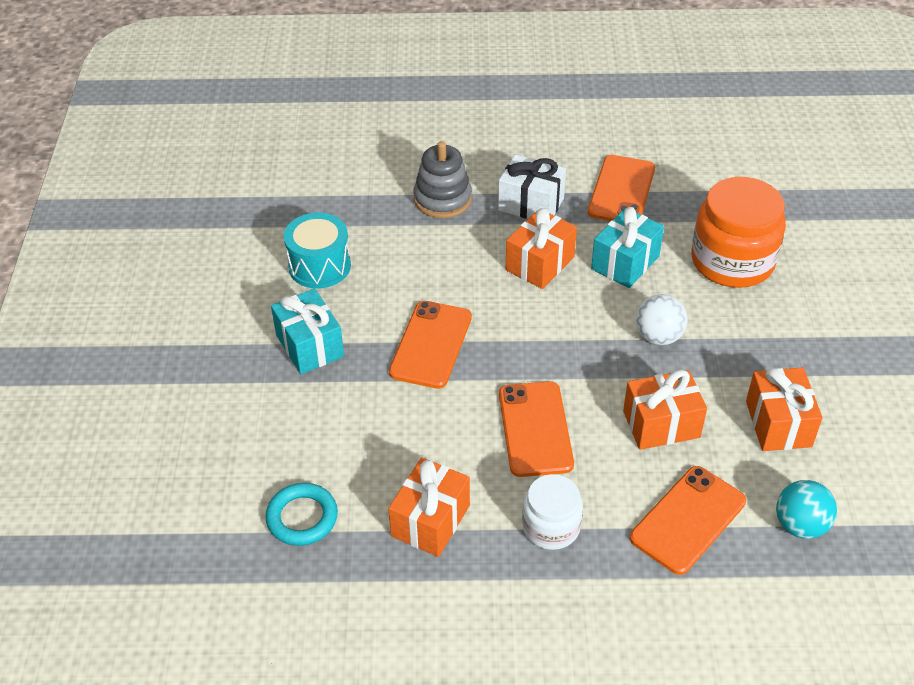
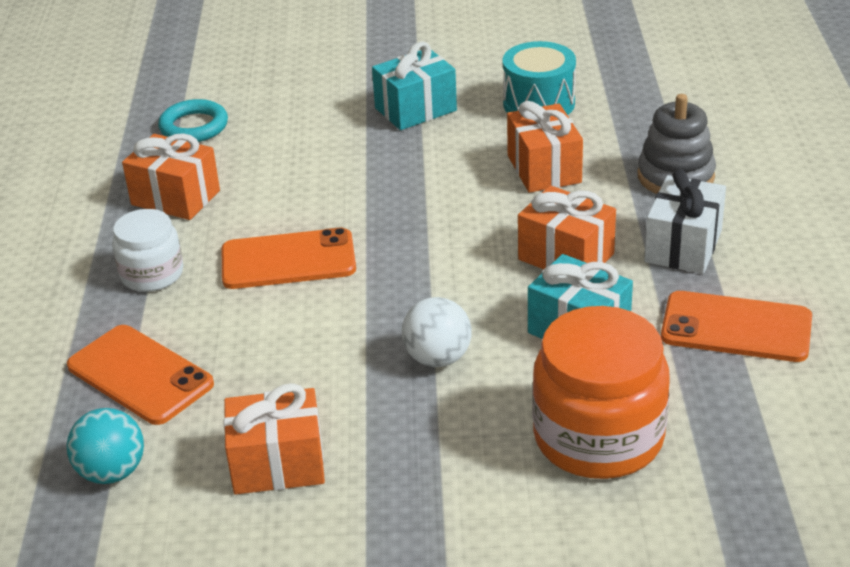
camera: 90 degrees right, 10 degrees down
orange phone [389,301,472,389] -> none
orange gift [623,370,707,450] -> orange gift moved to [507,101,583,193]

